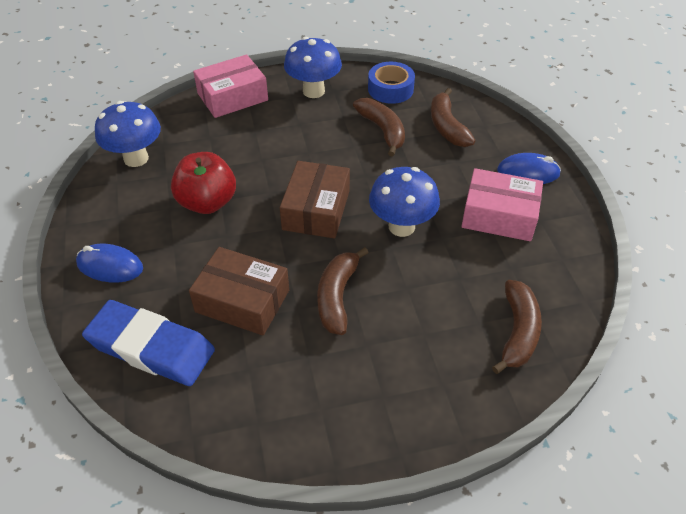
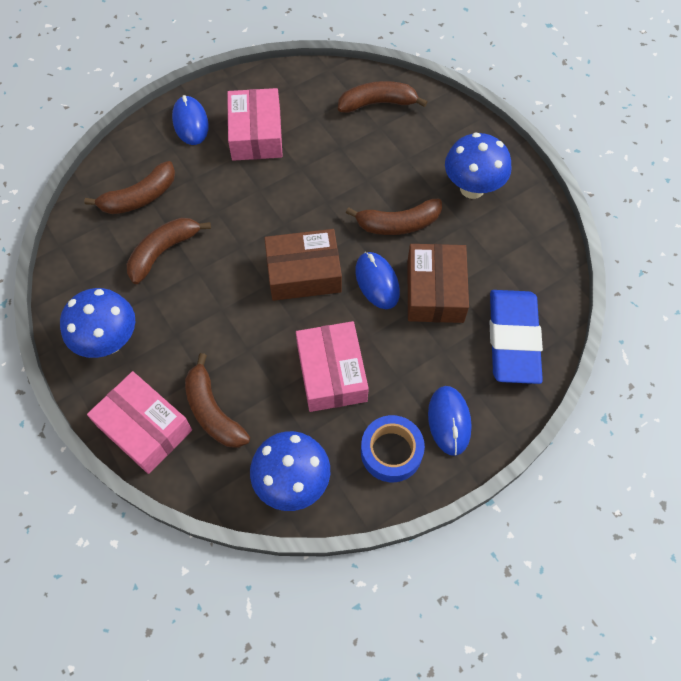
camera: 110 degrees left, 15 degrees up
red apple [171,152,236,214] -> pink box [296,321,369,412]
blue tape [368,62,415,104] -> blue tape moved to [361,415,425,482]
blue mushroom [369,167,440,237] -> blue mushroom moved to [445,132,512,199]
none -> brown banana [185,353,250,448]
none -> blue mouse [355,252,400,309]

